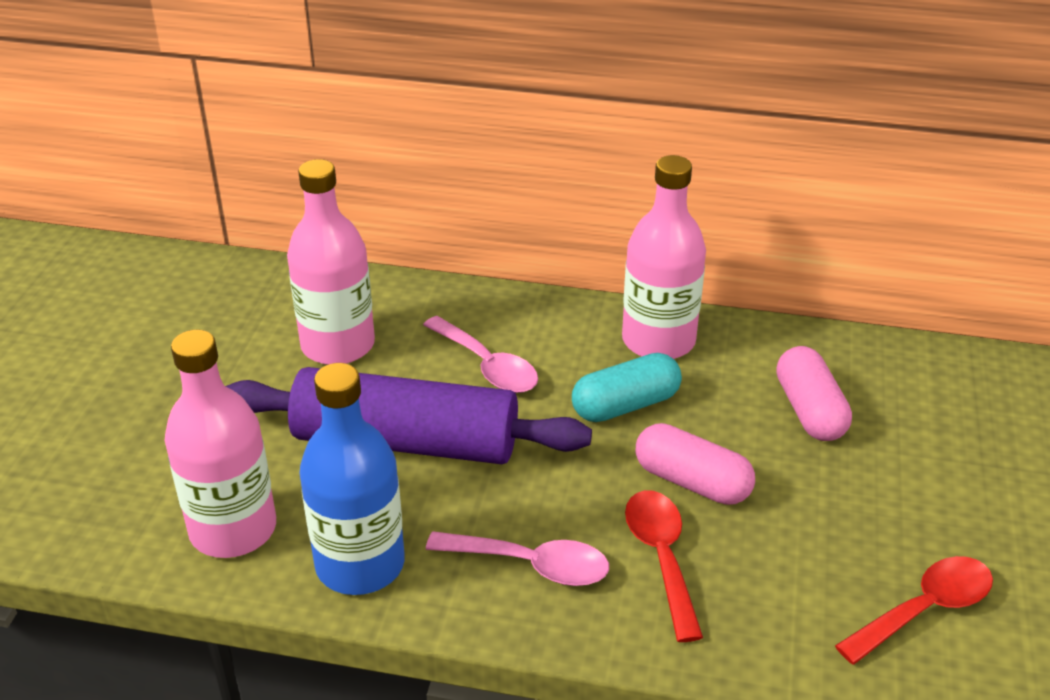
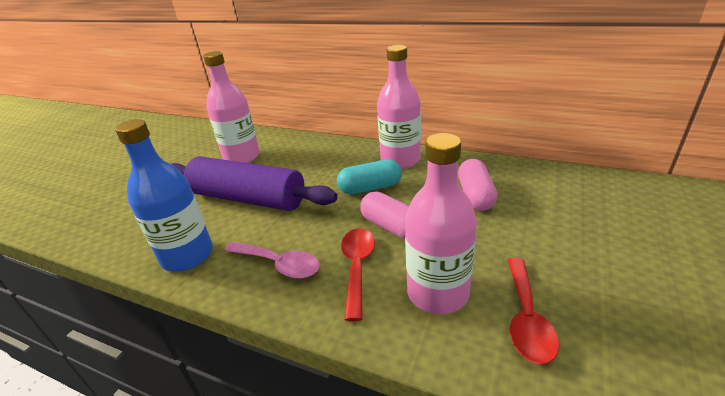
camera: 15 degrees right, 5 degrees down
pink bottle [165,330,276,558] -> pink bottle moved to [405,133,477,314]
pink spoon [423,316,538,393] -> none
red spoon [835,556,993,665] -> red spoon turned 120 degrees clockwise [507,258,559,365]

